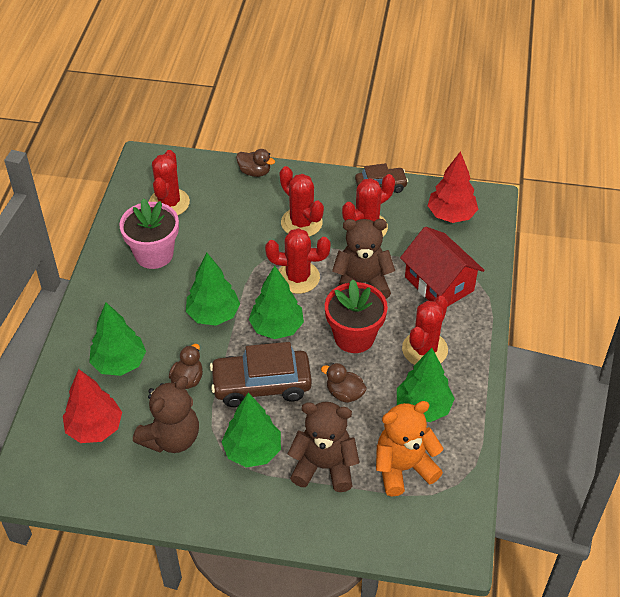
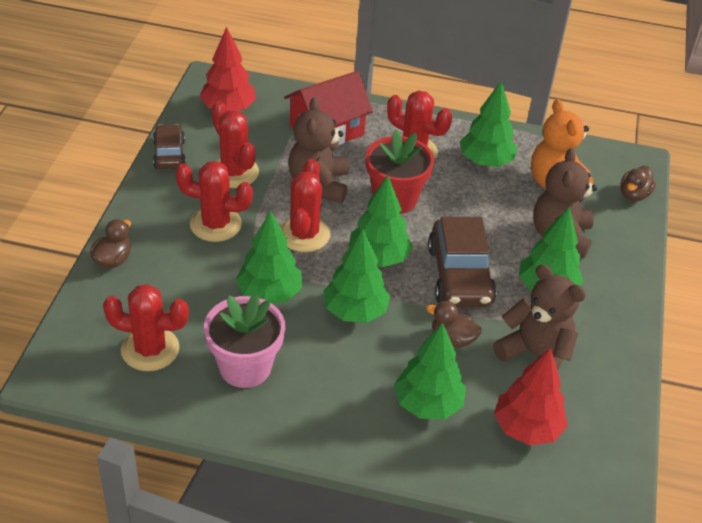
camera: 90 degrees left, 5 degrees down
red cactus [280,166,324,237] -> red cactus turned 45 degrees clockwise [175,161,253,242]
brown duck [321,363,367,403] -> brown duck moved to [621,166,656,201]
none -> green tree [236,210,302,304]

